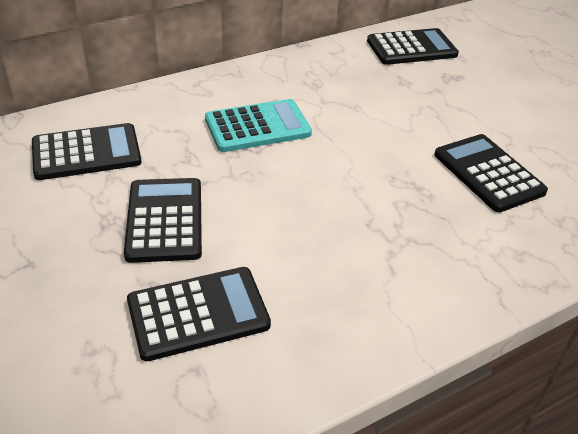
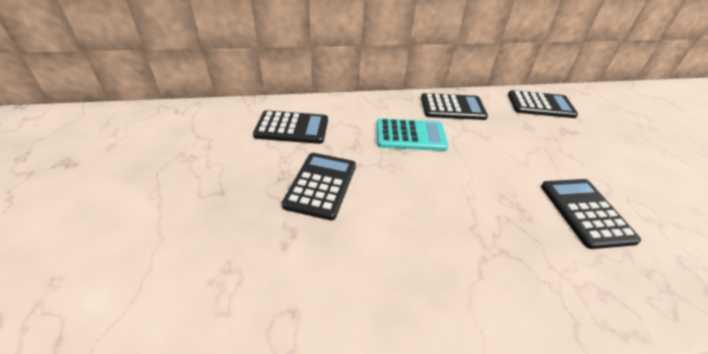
camera: 20 degrees right, 0 degrees up
black calculator [127,267,271,362] -> black calculator moved to [421,93,488,120]

